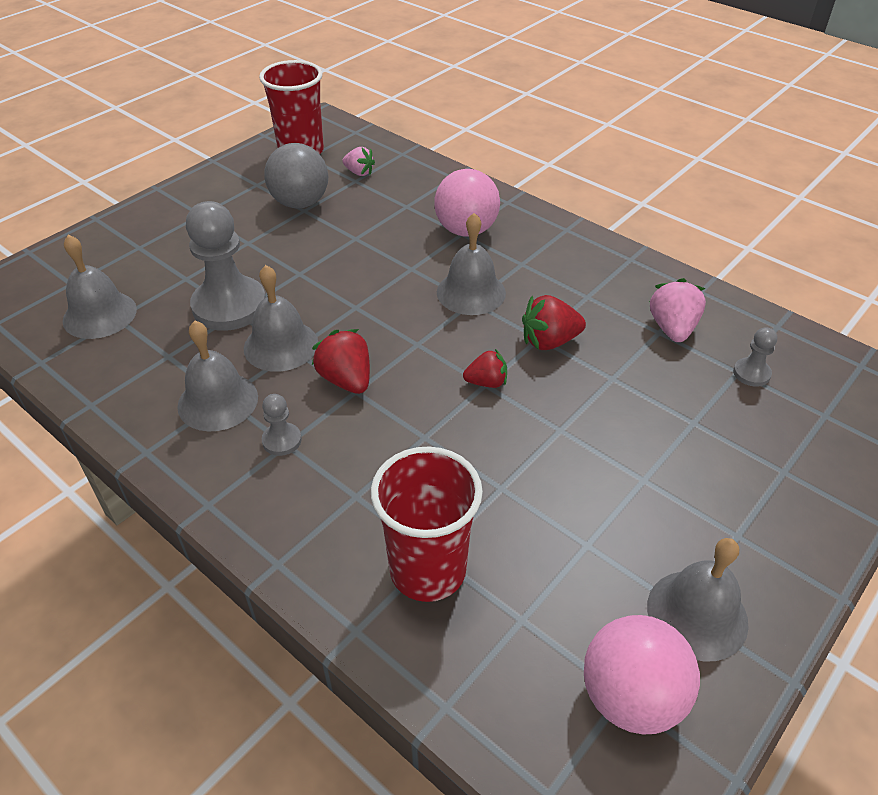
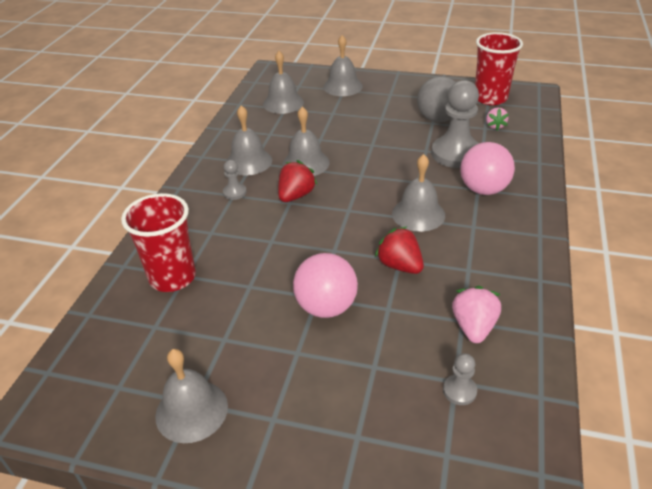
camera: 65 degrees right, 5 degrees down
grey pawn [186,201,266,331] -> grey pawn moved to [431,80,479,168]
red strawberry [463,349,507,388] -> none
pink ball [584,615,700,735] -> pink ball moved to [293,253,358,318]
pink strawberry [650,278,706,342] -> pink strawberry turned 60 degrees counterclockwise [452,286,501,343]
none -> grey bell [323,35,363,96]

